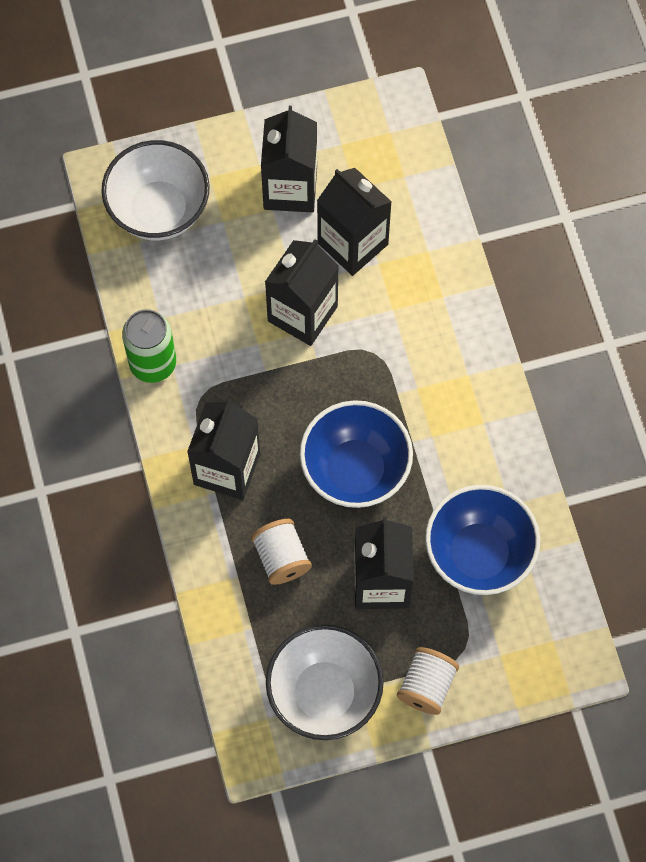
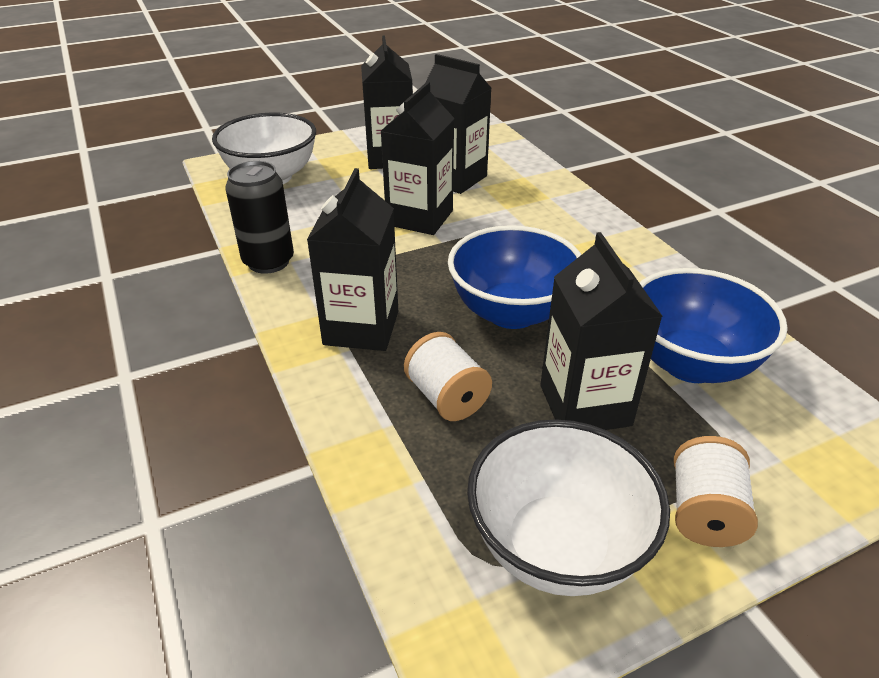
camera: 10 degrees left, 30 degrees down
green can [122,309,176,383] -> black can [225,161,294,274]

